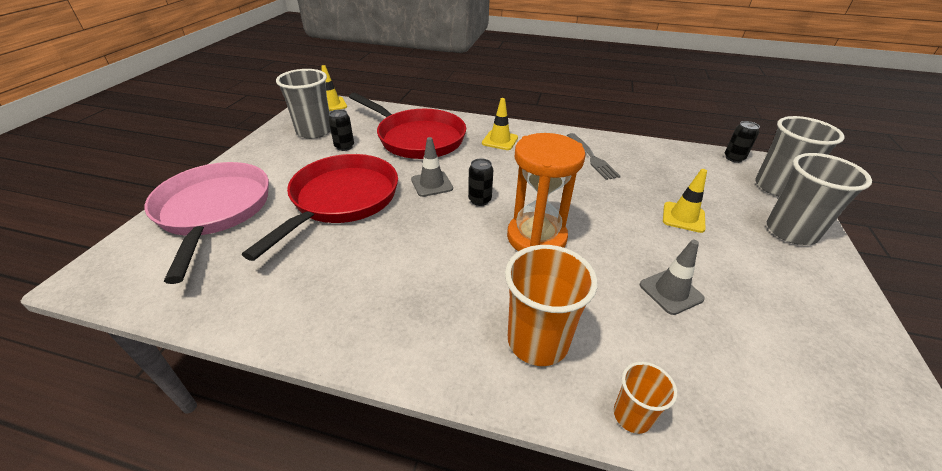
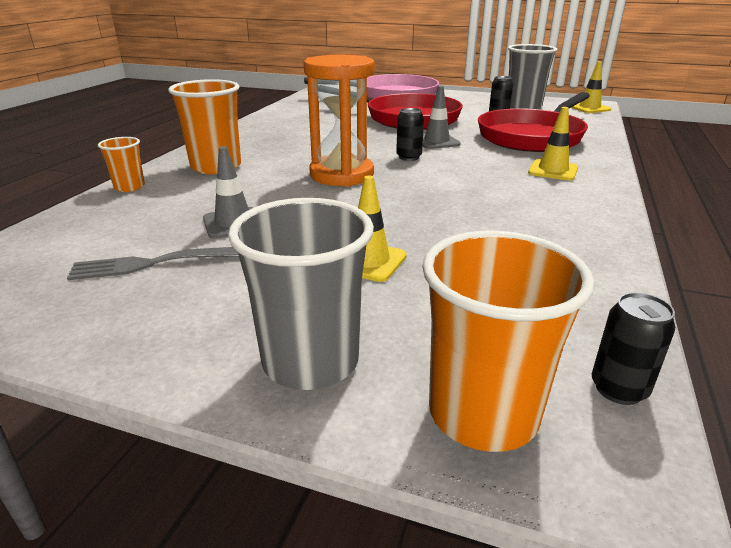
camera: 95 degrees right, 10 degrees down
grey fork [567,133,621,180] -> grey fork moved to [67,247,239,280]
grey cup [755,116,844,197] -> orange cup [422,231,594,452]

